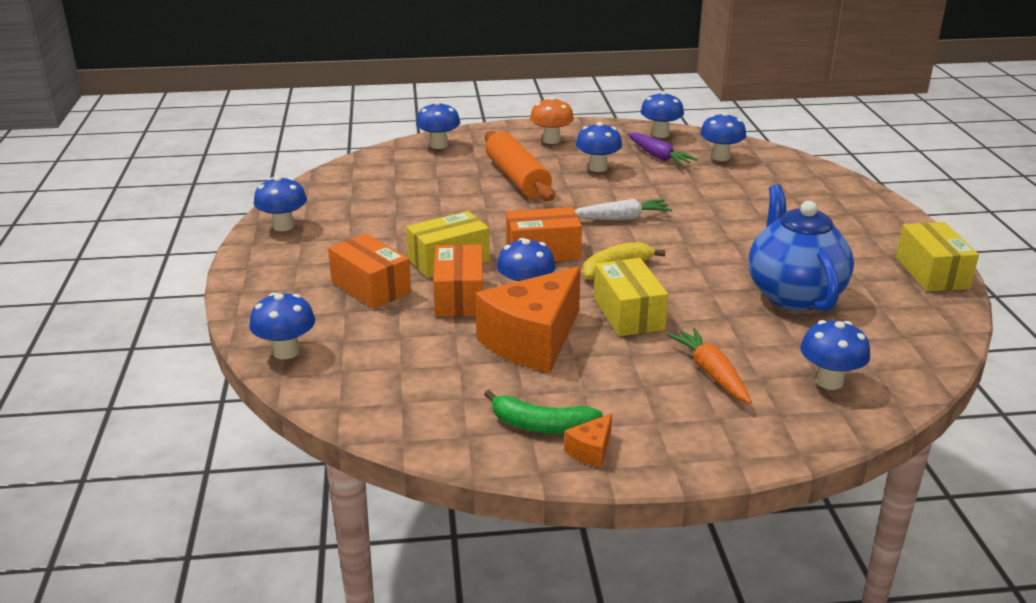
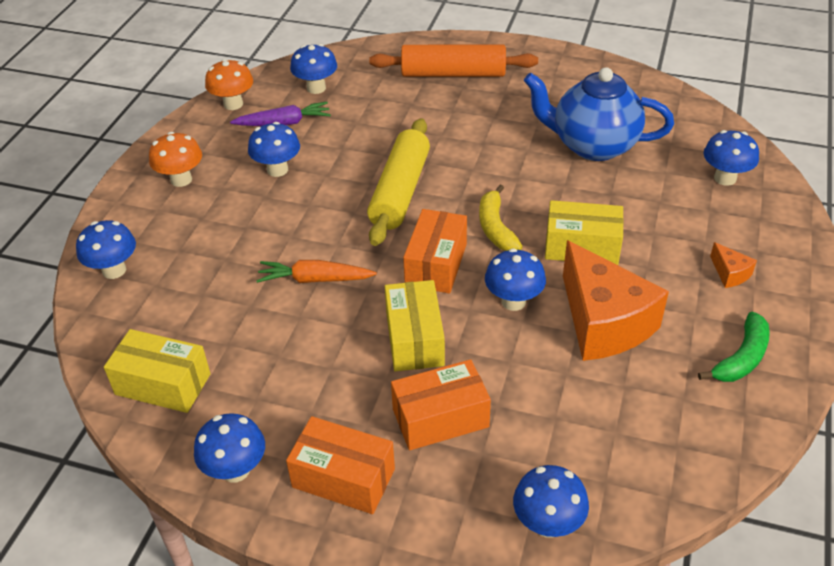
camera: 65 degrees left, 15 degrees up
orange box [433,244,483,317] -> orange box moved to [286,416,395,514]
orange rolling pin [485,130,555,201] -> orange rolling pin moved to [369,45,538,77]
orange cheese [564,413,612,468] -> orange cheese moved to [710,242,757,288]
white carrot [575,199,673,221] -> yellow rolling pin [367,118,430,246]
blue mushroom [640,91,684,138] -> orange mushroom [205,59,253,110]
orange carrot [668,328,752,404] -> orange carrot moved to [256,260,377,283]
yellow box [896,222,979,292] -> yellow box moved to [104,329,211,413]

